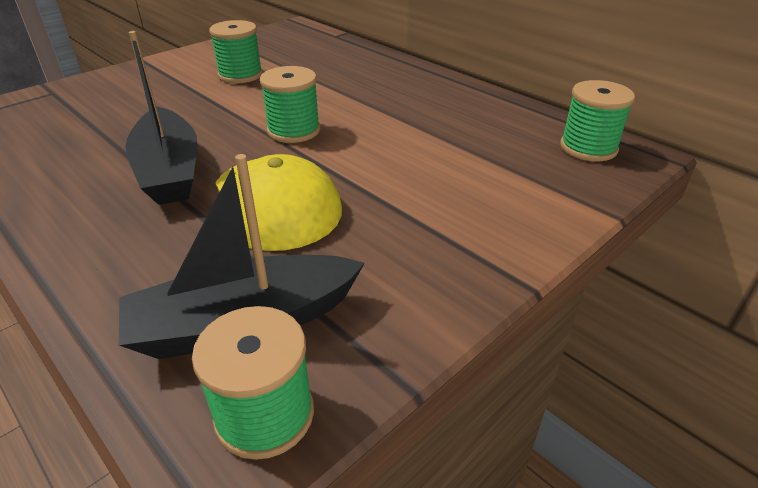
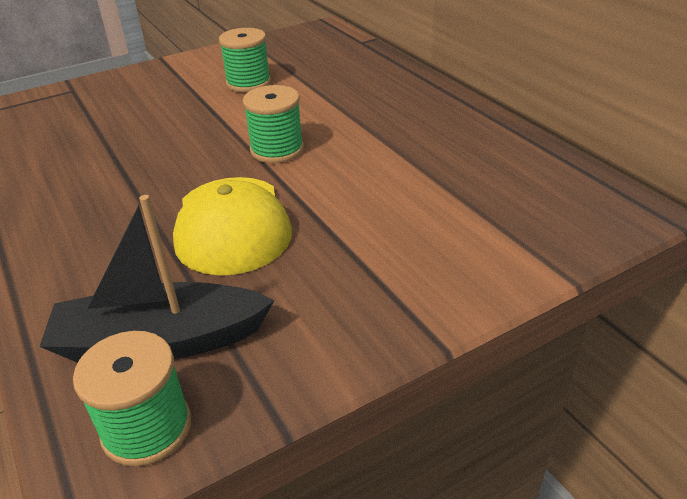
camera: 15 degrees right, 0 degrees up
black boat [125,31,197,205] -> none
green spool [560,80,635,161] -> none

